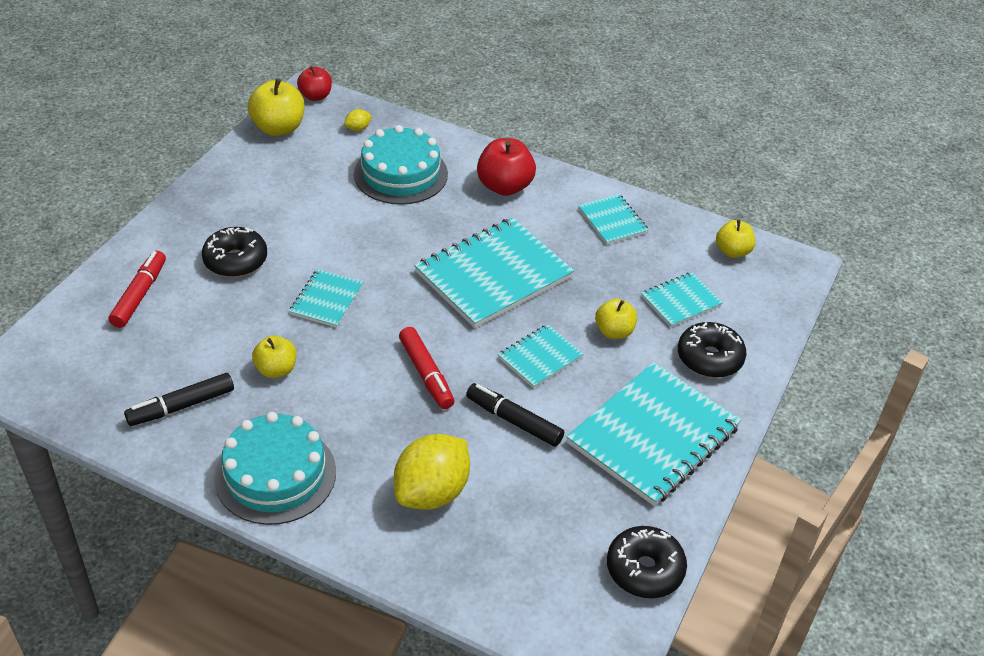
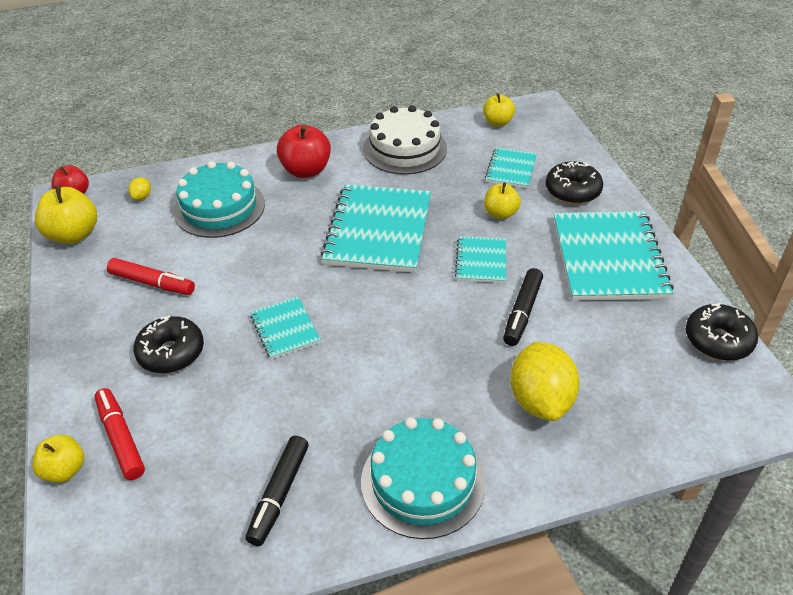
camera: 40 degrees left, 0 degrees up
yellow apple [252,336,296,378] -> yellow apple moved to [32,435,84,483]
red marker [399,327,454,409] -> red marker moved to [107,258,195,295]
black marker [466,383,564,447] -> black marker turned 60 degrees counterclockwise [503,268,543,346]
turquoise notebook [578,194,649,245] -> white cake [363,105,447,175]

